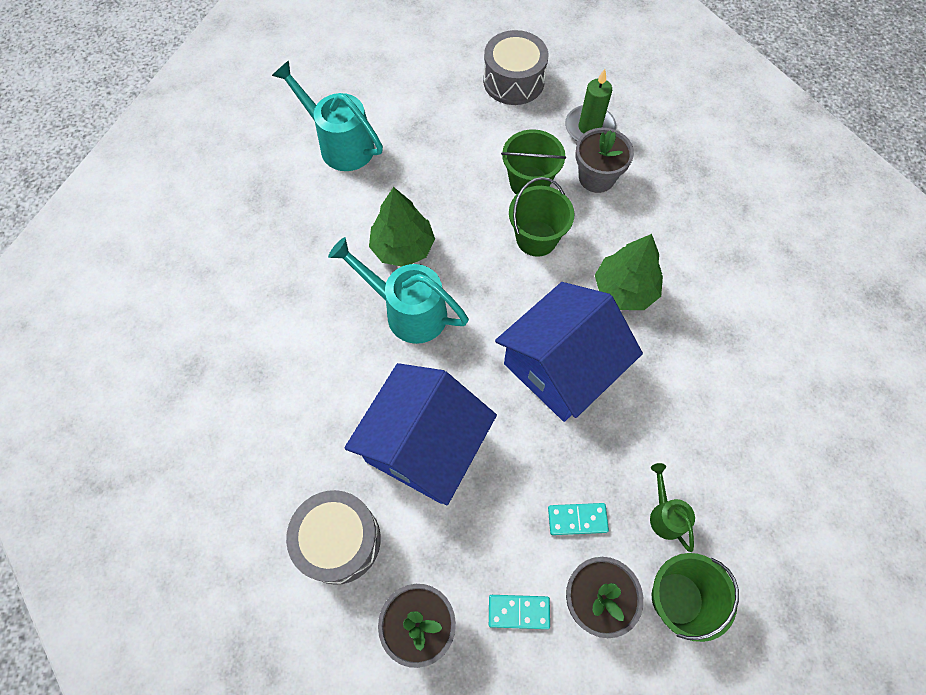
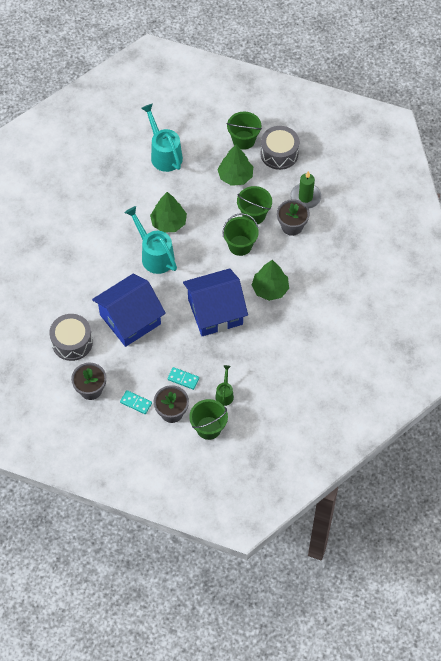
camera: 25 degrees right, 5 degrees down
none -> green tree [217,145,253,186]
none -> green bucket [227,112,262,150]

